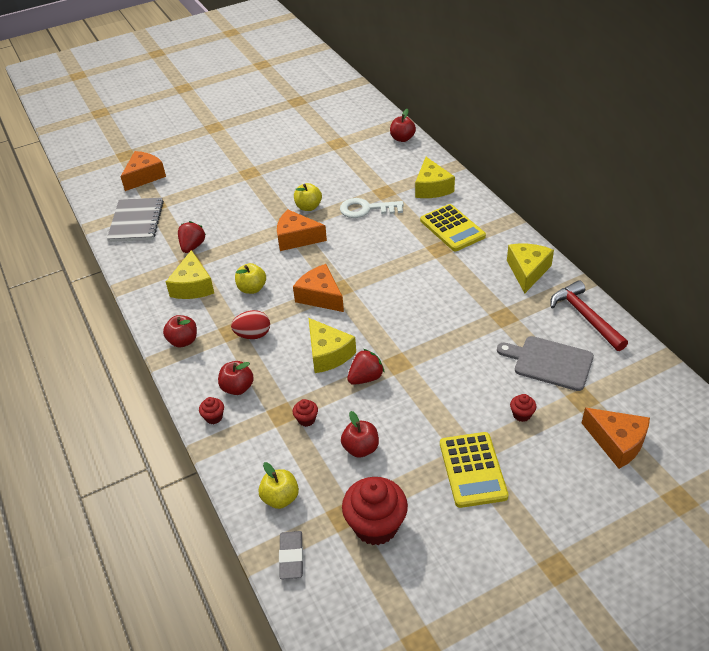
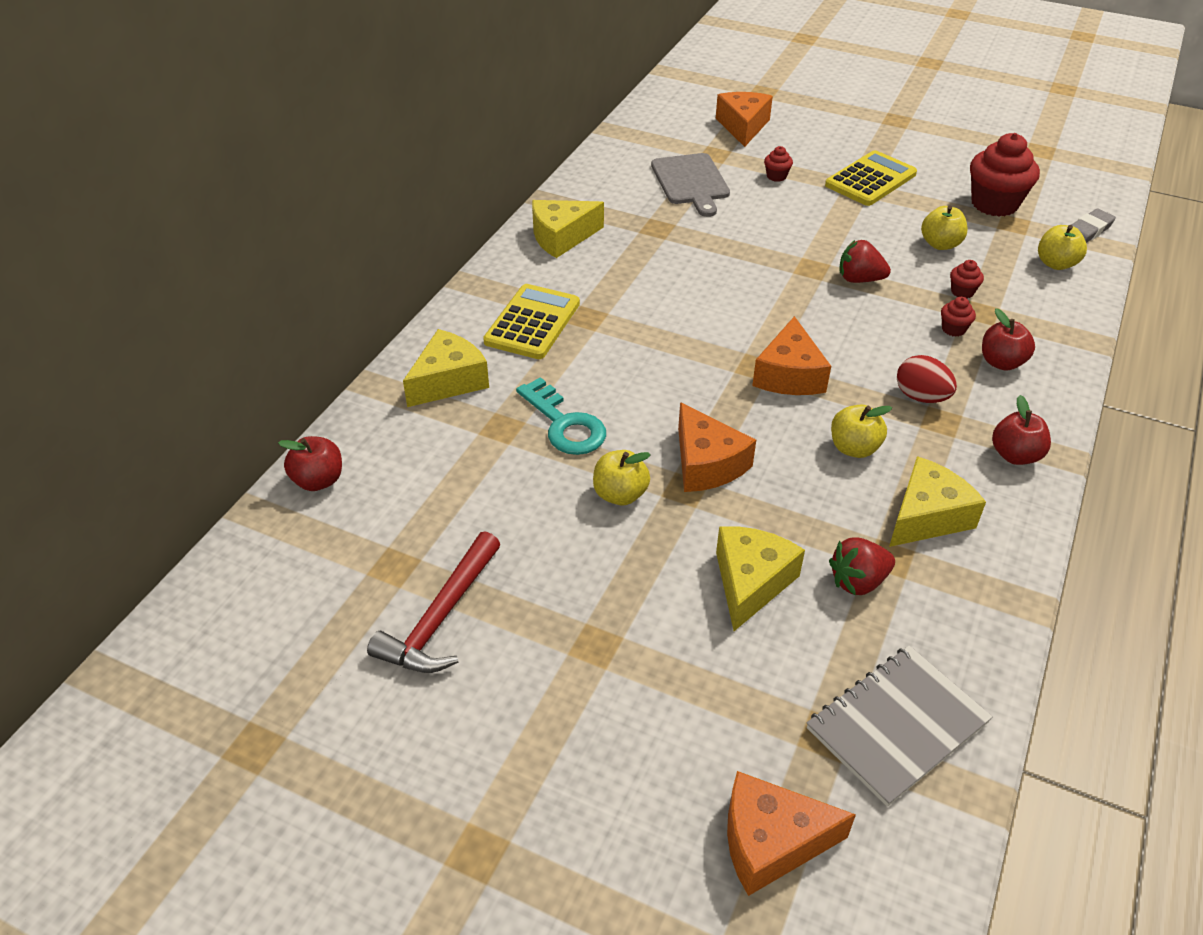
camera: 130 degrees left, 0 degrees up
red cupcake [199,397,224,424] -> red cupcake moved to [941,297,976,337]
yellow cheese [308,318,356,373] -> yellow cheese moved to [716,526,805,631]
white key [340,198,404,218] -> turquoise key [516,377,606,455]
red apple [341,411,379,458] -> yellow apple [921,205,968,250]
red hammer [550,280,628,351] -> red hammer moved to [367,531,500,673]

